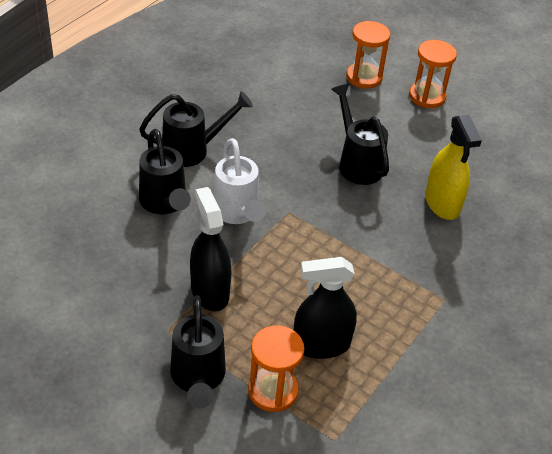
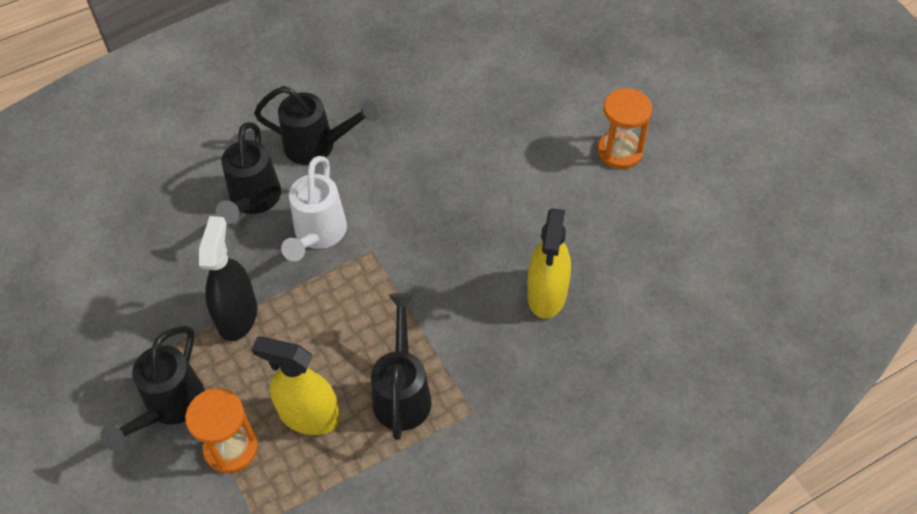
camera: 30 degrees right, 10 degrees up
black spray bottle [294,257,357,359] -> yellow spray bottle [251,336,340,435]
black watering can [331,84,389,185] -> black watering can moved to [371,293,432,440]
orange hourglass [346,21,391,89] -> none

